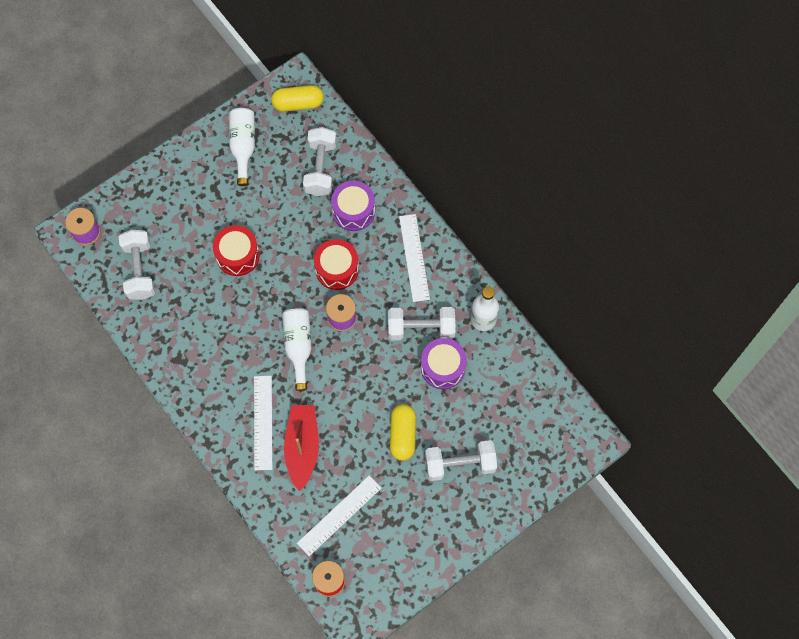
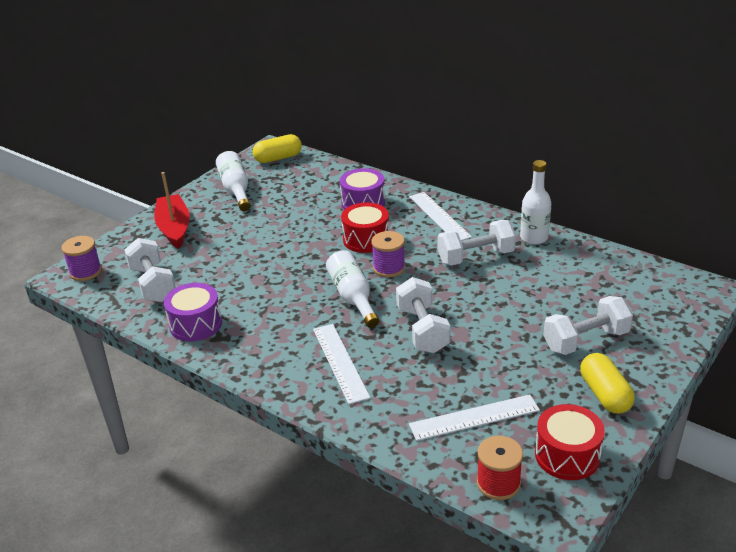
camera: 15 degrees left, 35 degrees down
red drum [213,225,260,276] -> red drum moved to [535,404,605,480]
red boat [284,405,319,492] -> red boat moved to [154,172,190,249]
white ruler [297,475,381,556] -> white ruler turned 45 degrees clockwise [409,394,540,441]
white dumbbell [303,127,337,196] -> white dumbbell moved to [396,277,451,353]
yellow capsule [390,404,416,461] -> yellow capsule moved to [580,353,635,414]
purple drum [421,338,467,389] -> purple drum moved to [164,283,222,341]

